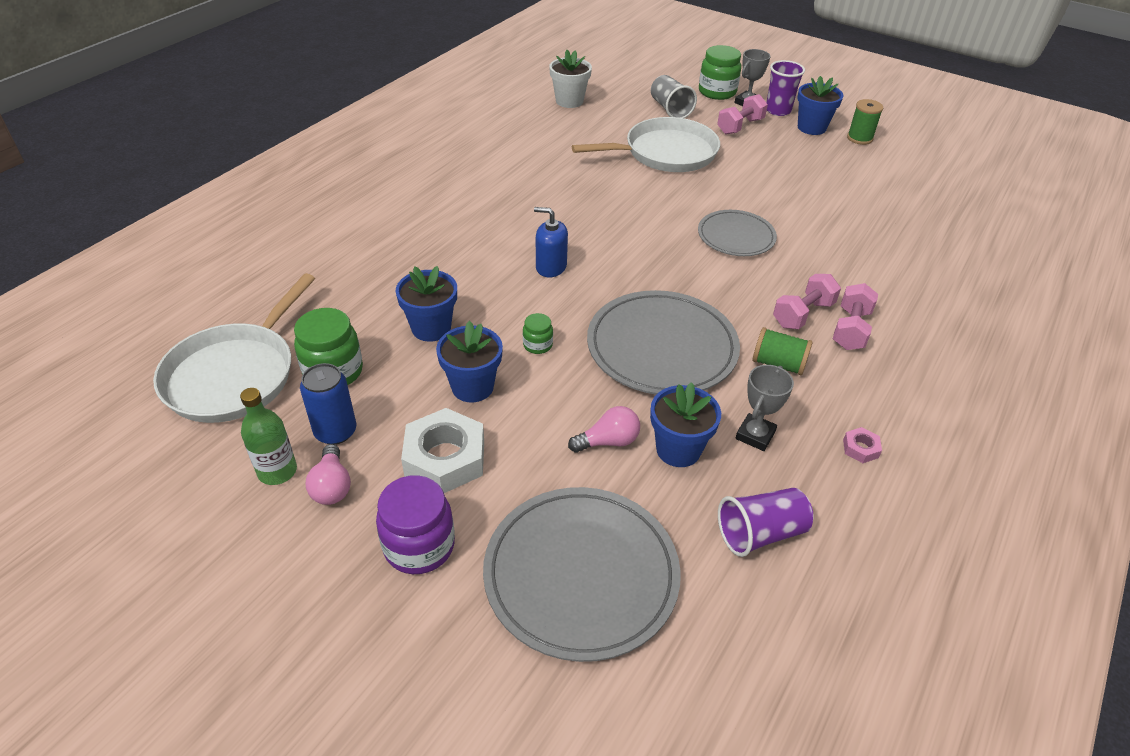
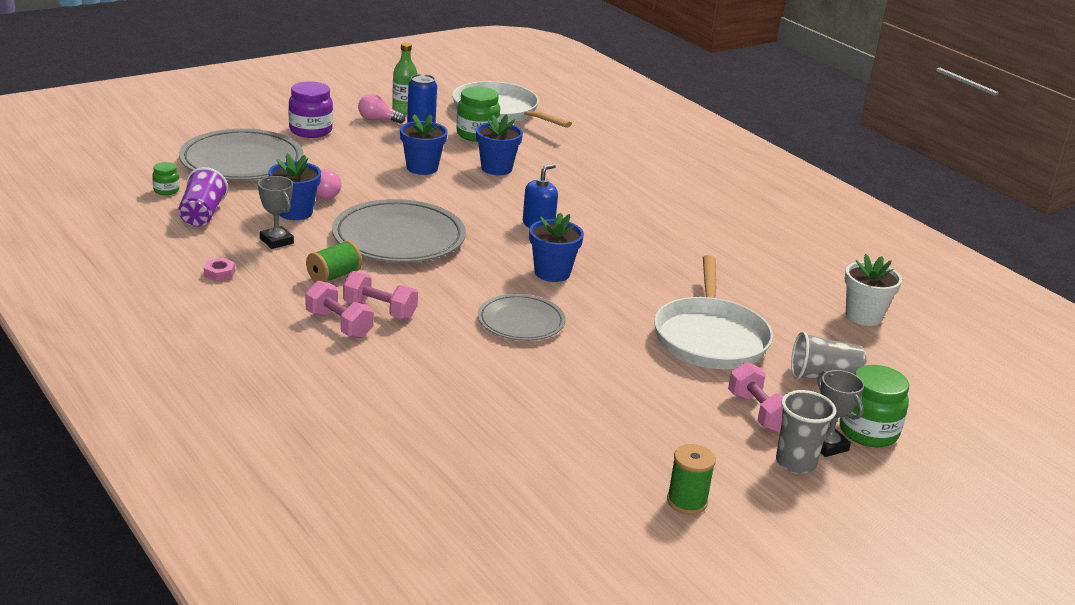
camera: 110 degrees right, 15 degrees down
white nut [401,408,484,493] -> none
green jar [523,313,553,354] -> green jar moved to [152,162,179,195]
purple cup [766,60,805,116] -> grey cup [776,390,836,474]
pink dumbbell [773,274,841,329] -> pink dumbbell turned 45 degrees counterclockwise [343,271,418,320]
blue flower pot [797,76,843,135] -> blue flower pot moved to [529,213,584,282]

